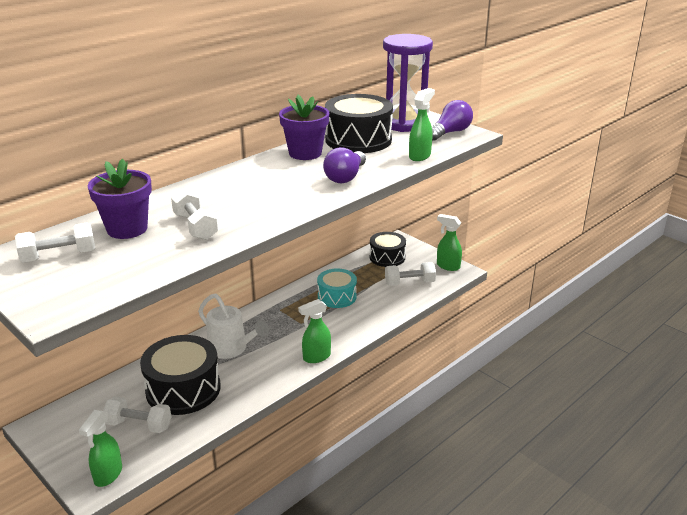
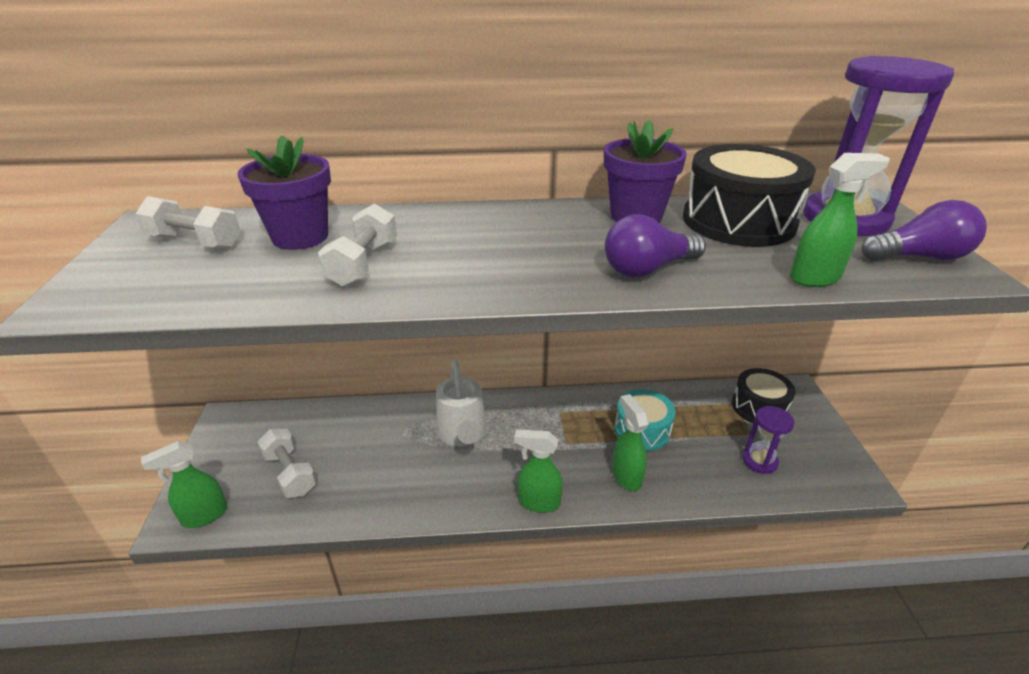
camera: 40 degrees right, 5 degrees up
black drum [140,335,221,415] -> none
white dumbbell [385,262,436,286] -> purple hourglass [742,406,794,474]
green spray bottle [437,214,462,271] -> green spray bottle moved to [612,394,649,491]

